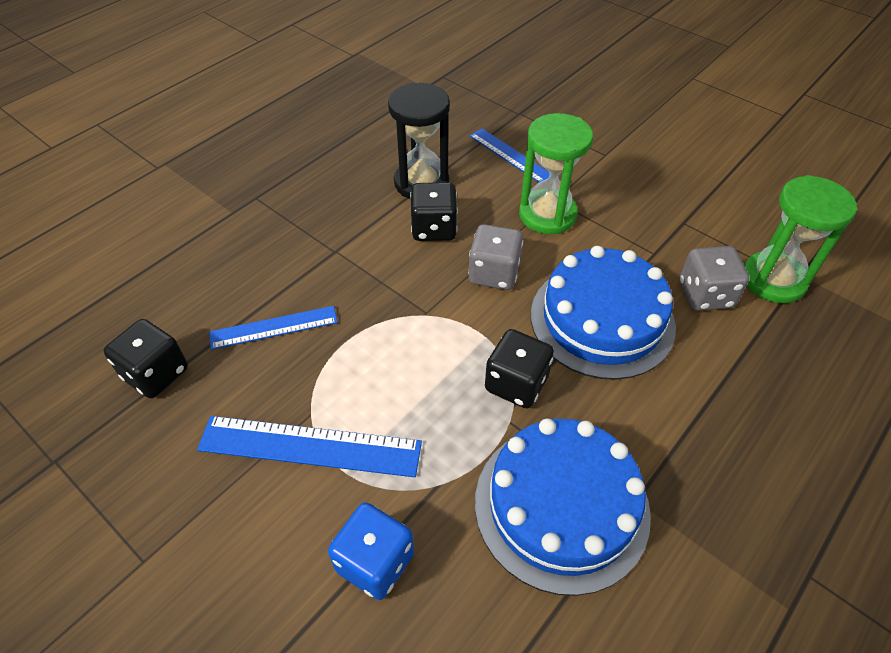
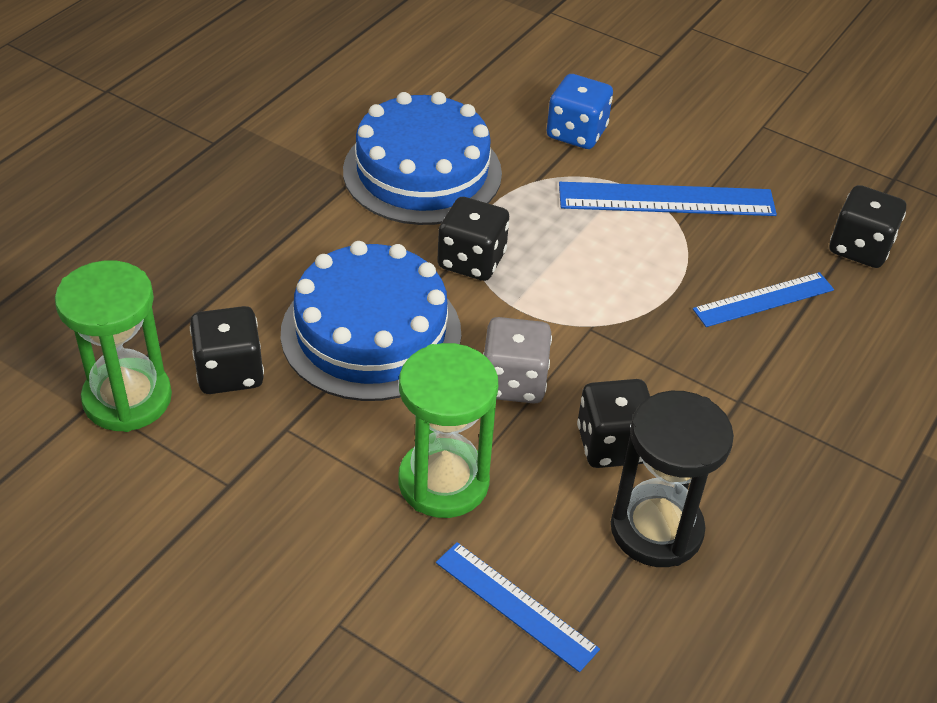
camera: 170 degrees right, 5 degrees down
grey dice [680,246,749,311] -> black dice [190,306,264,394]

